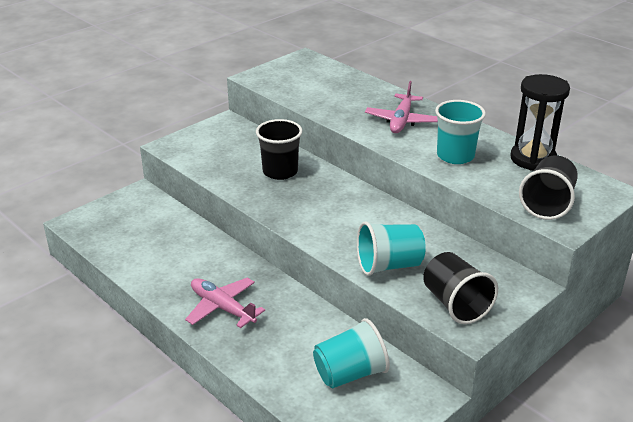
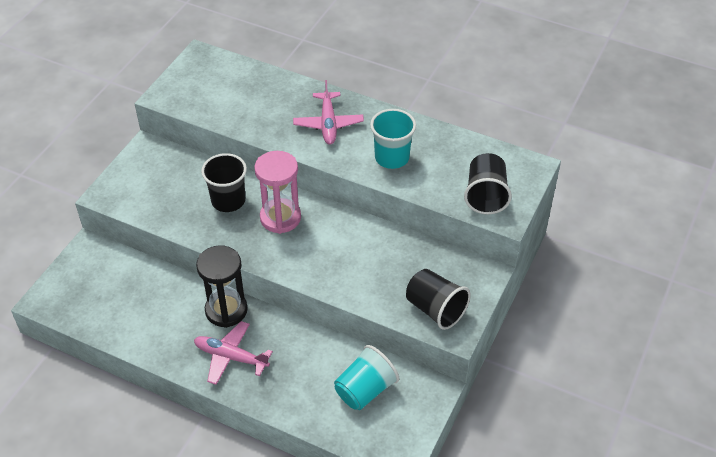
camera: 20 degrees left, 15 degrees up
turquoise cup [357,221,426,276] -> none
black hourglass [510,74,570,171] -> black hourglass moved to [196,245,247,328]
none -> pink hourglass [254,151,301,234]

